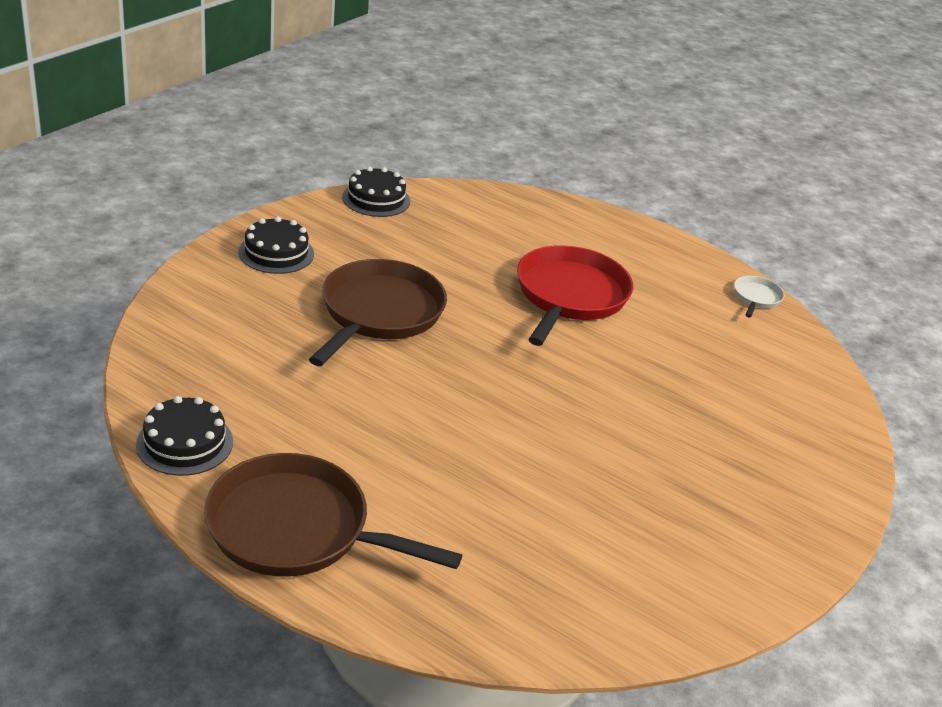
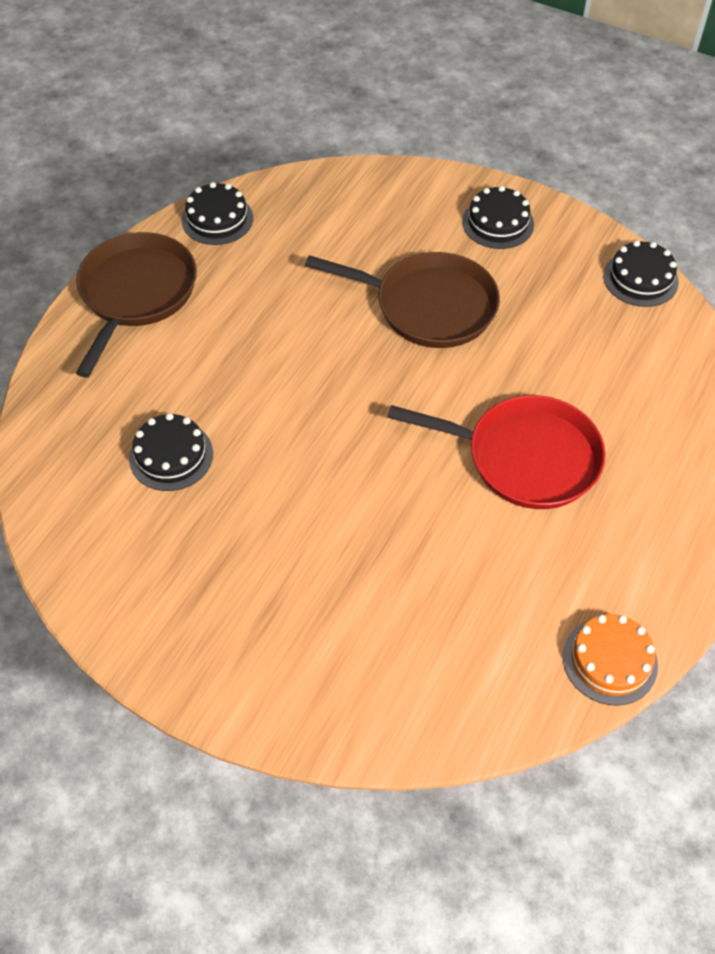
camera: 90 degrees right, 20 degrees up
white pan [734,276,784,318] -> orange cake [563,614,658,706]
none -> black cake [129,413,213,491]

